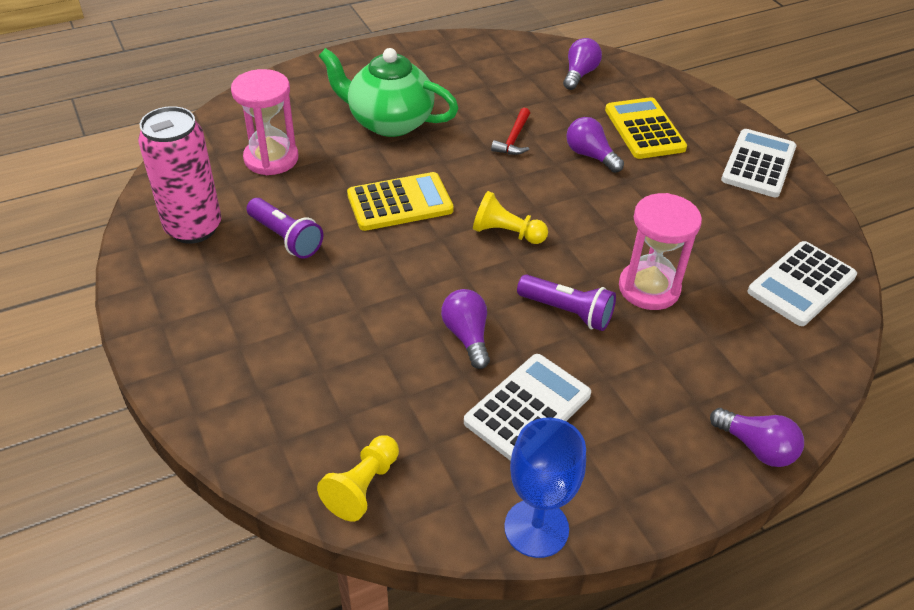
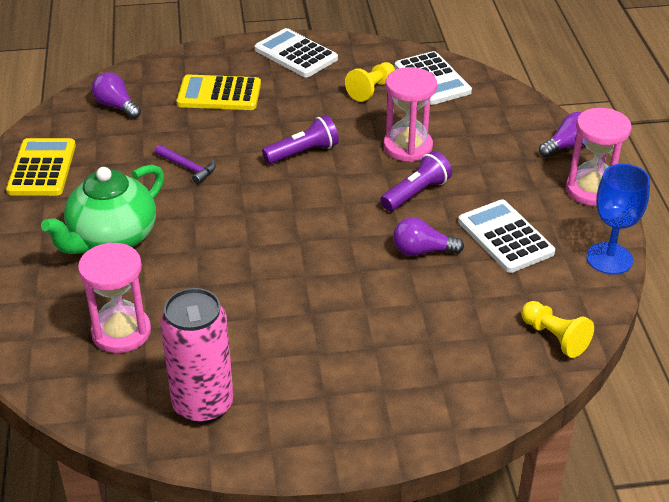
camera: 70 degrees left, 5 degrees down
purple flashlight [246,198,323,259] -> purple flashlight moved to [262,115,339,164]
yellow calculator [347,172,454,231] -> yellow calculator moved to [6,138,76,196]
yellow pawn [473,191,548,244] -> yellow pawn moved to [345,62,395,102]
red hammer [491,108,530,155] -> purple hammer [155,145,216,184]
purple light bulb [566,117,624,173] -> none
none -> pink hourglass [566,108,632,206]

